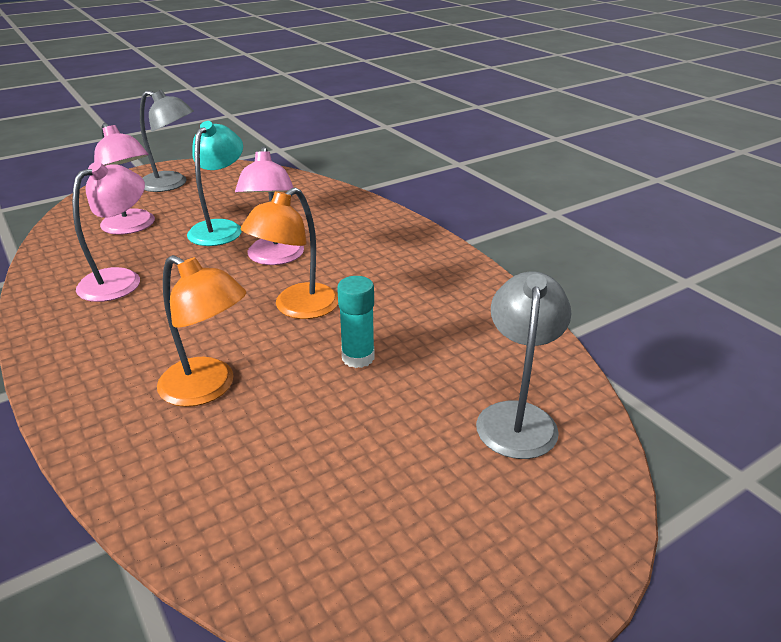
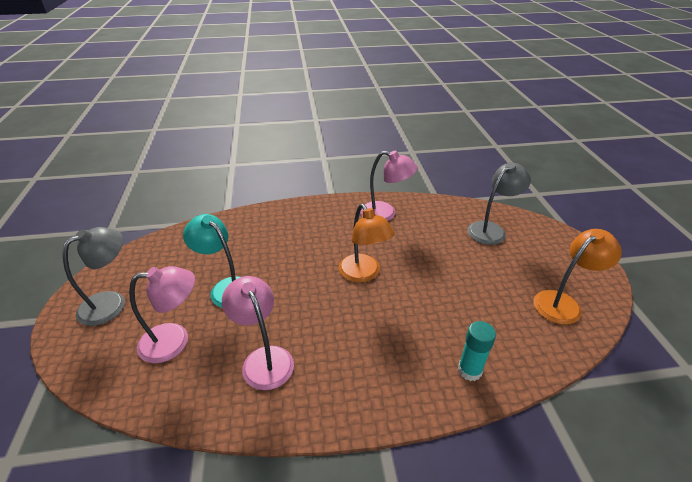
camera: 65 degrees left, 5 degrees up
orange lamp [157,255,246,407] -> orange lamp moved to [534,229,622,325]
pink lamp [235,146,304,265] -> pink lamp moved to [360,151,418,221]
turquoise glue stick [337,276,375,368] -> turquoise glue stick moved to [458,321,496,381]
grey lamp [476,272,571,459] -> grey lamp turned 105 degrees clockwise [468,162,531,245]

